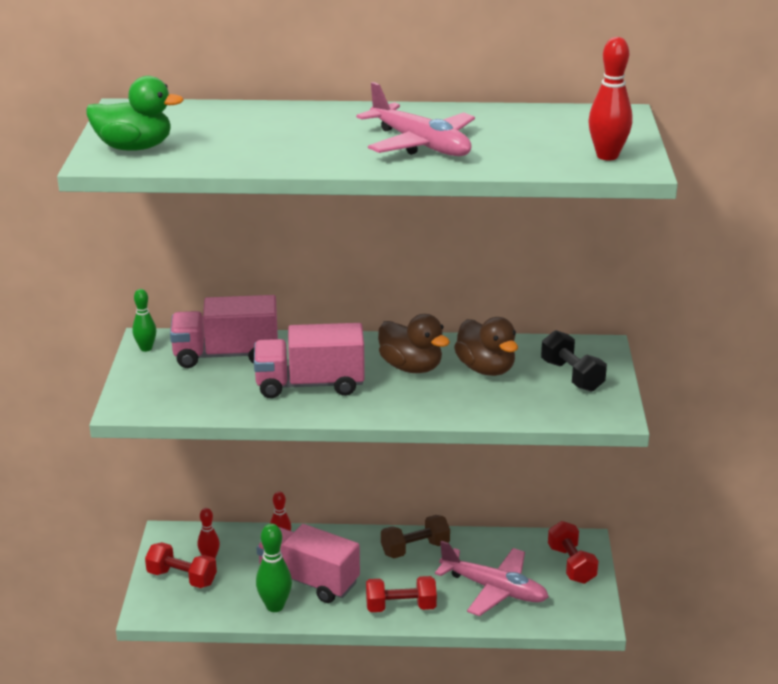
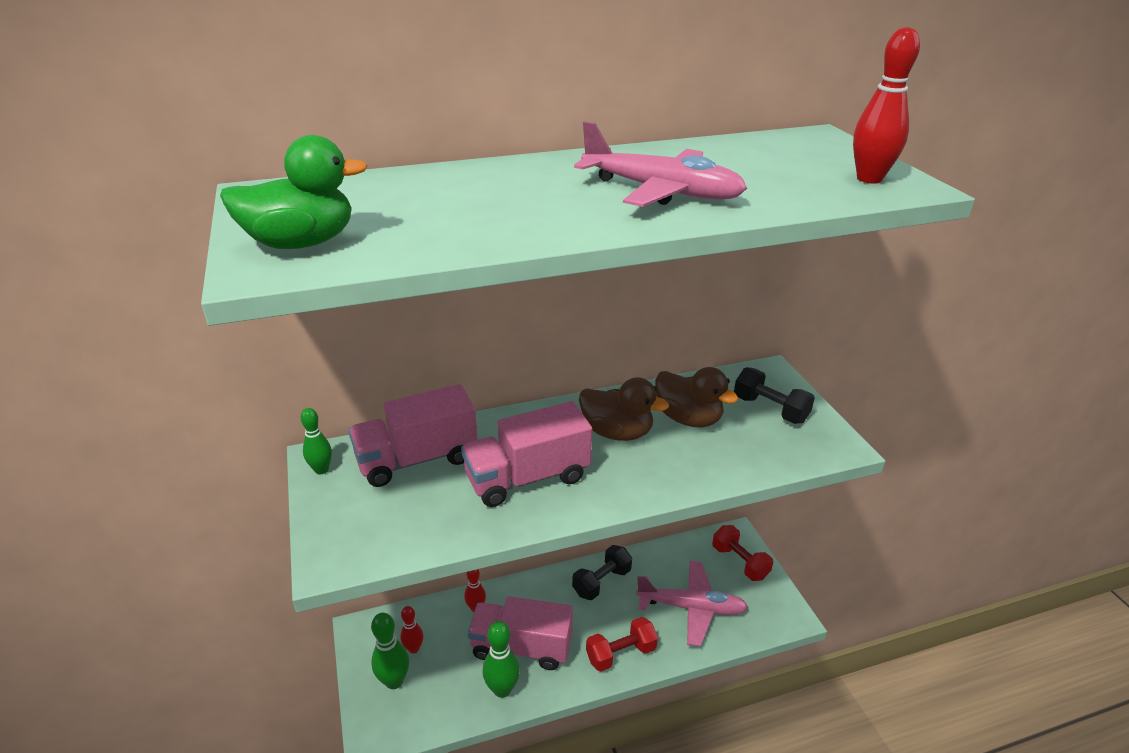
camera: 20 degrees left, 5 degrees up
red dumbbell [145,542,217,588] -> green bowling pin [371,613,409,689]
brown dumbbell [381,515,450,558] -> black dumbbell [572,545,632,600]

